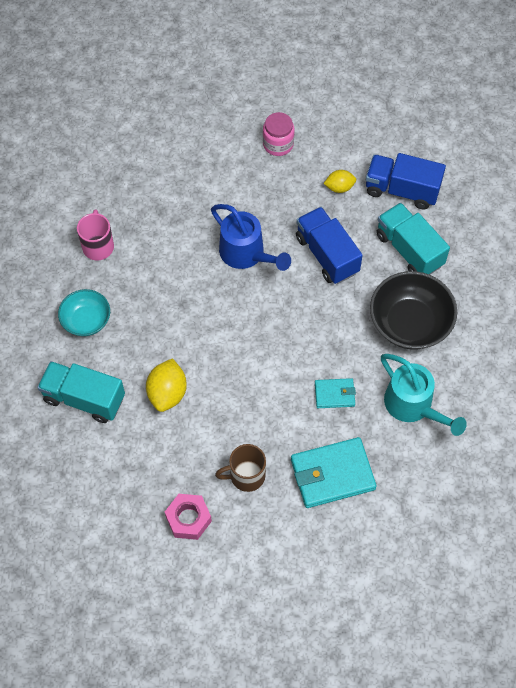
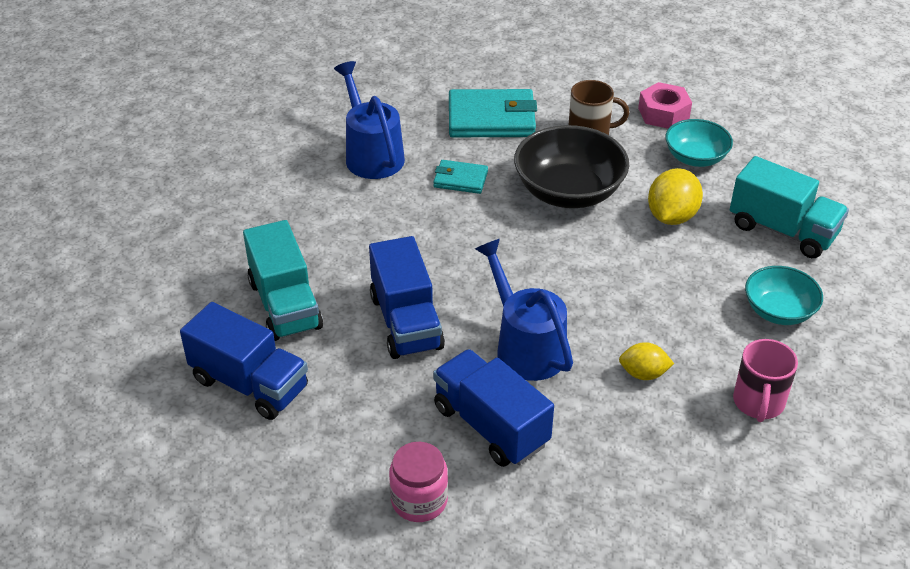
camera: 165 degrees left, 20 degrees down
yellow lemon [323,170,356,193] -> yellow lemon moved to [619,342,674,380]
black bowl [370,271,457,349] -> black bowl moved to [514,125,629,208]
turquoise watering can [381,354,467,436] -> blue watering can [334,61,405,179]
none -> blue truck [433,349,554,467]
none -> turquoise bowl [665,119,733,167]

